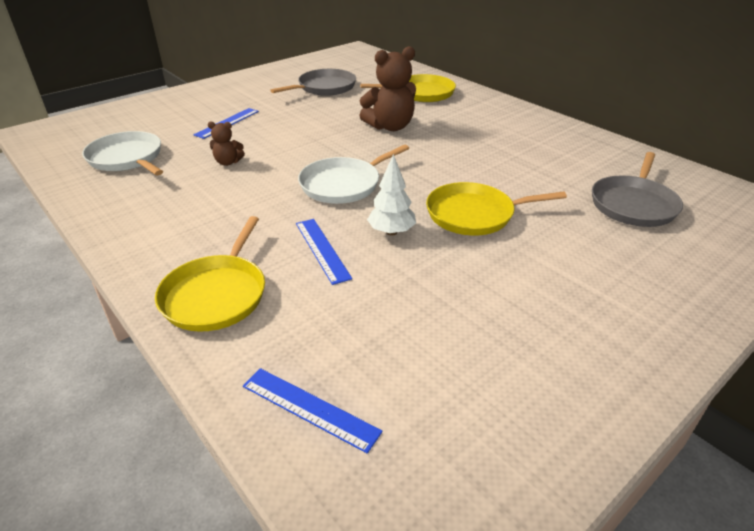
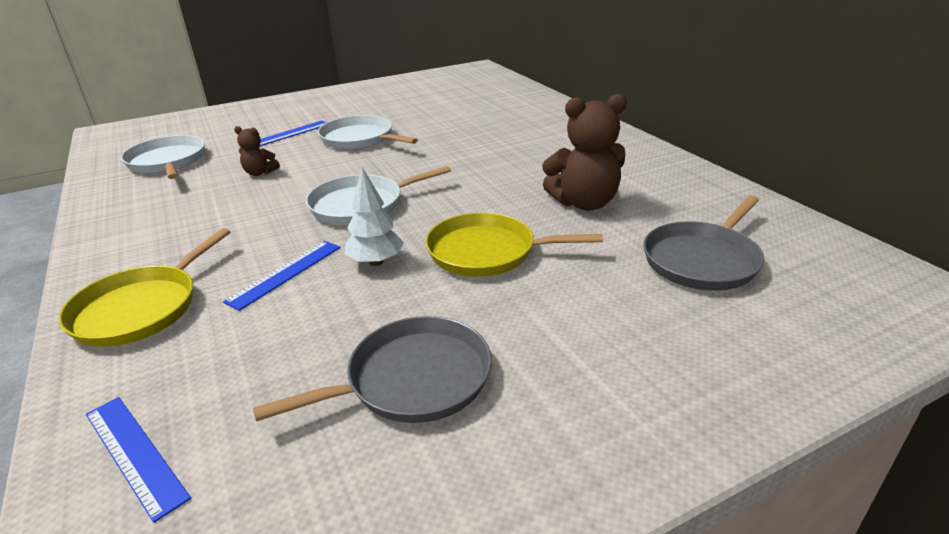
camera: 15 degrees right, 5 degrees down
grey pan [270,69,356,96] -> grey pan moved to [253,316,492,423]
blue ruler [296,219,352,285] -> blue ruler turned 45 degrees clockwise [223,241,340,311]
brown teddy bear [359,46,416,131] -> brown teddy bear moved to [542,94,627,211]
yellow pan [360,74,456,102] -> none
none -> white pan [318,115,418,150]

